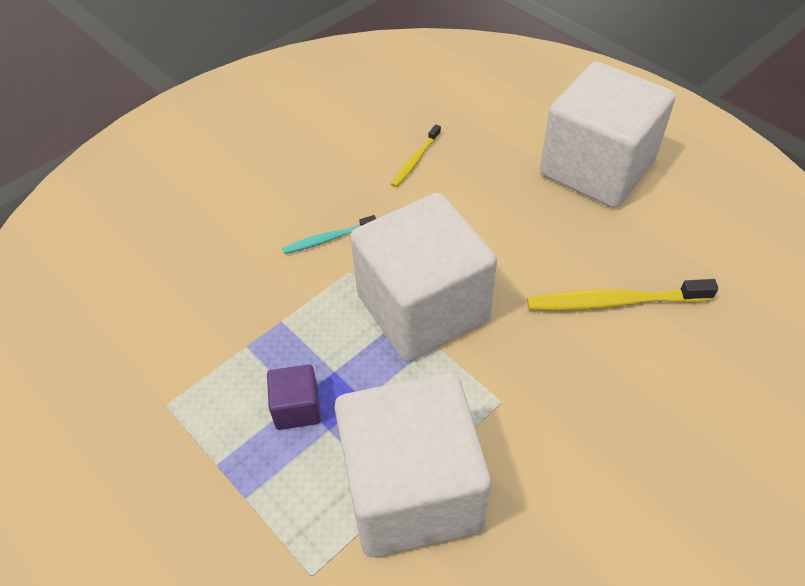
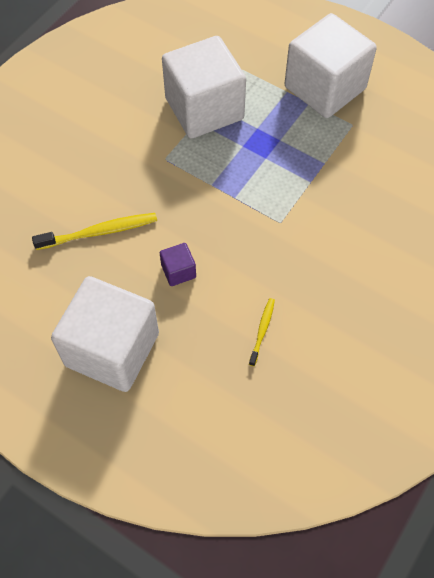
camera: 165 degrees right, 10 degrees up
purple cube [267,364,321,430] -> purple cube moved to [160,243,196,286]
turquoise toothbrush [282,215,376,254] -> none
white cube [350,193,497,361] -> white cube moved to [284,13,377,118]

